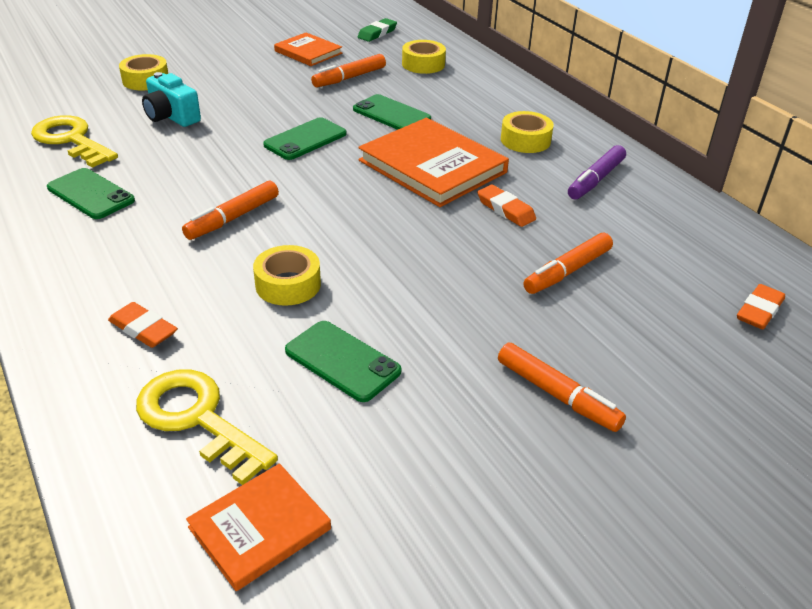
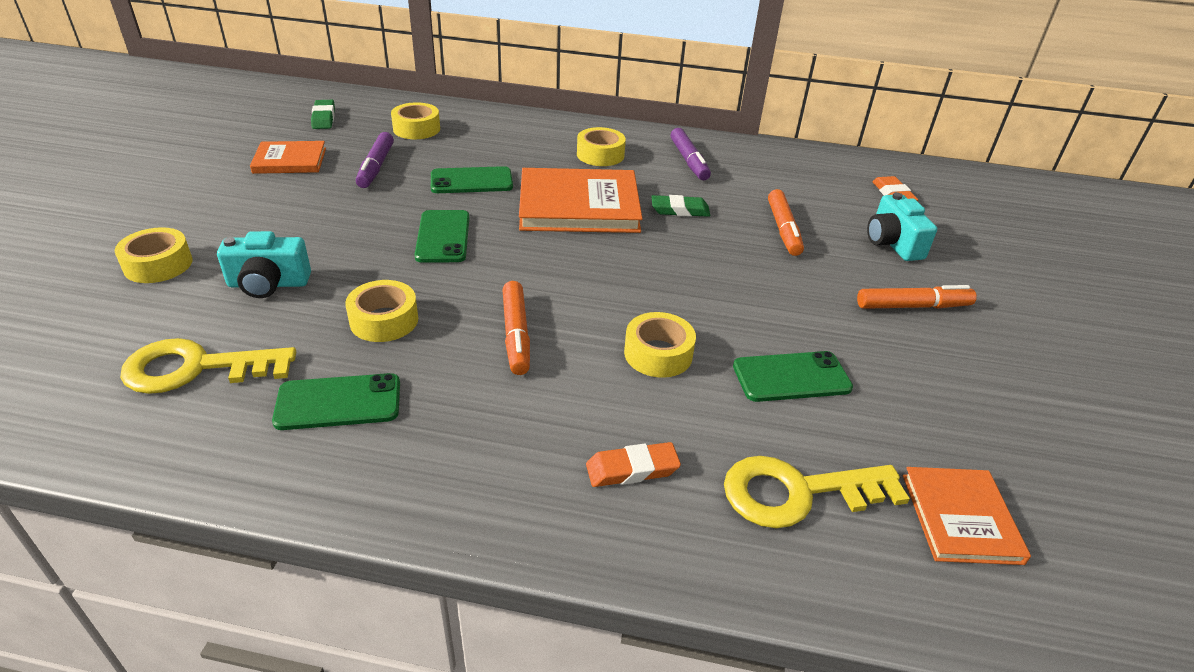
camera: 50 degrees left, 0 degrees up
orange marker [311,54,386,87] -> purple marker [356,132,394,188]
orange eraser [477,185,536,227] -> green eraser [651,195,710,217]
none -> yellow tape [345,280,418,342]
none -> turquoise camera [867,192,937,261]

